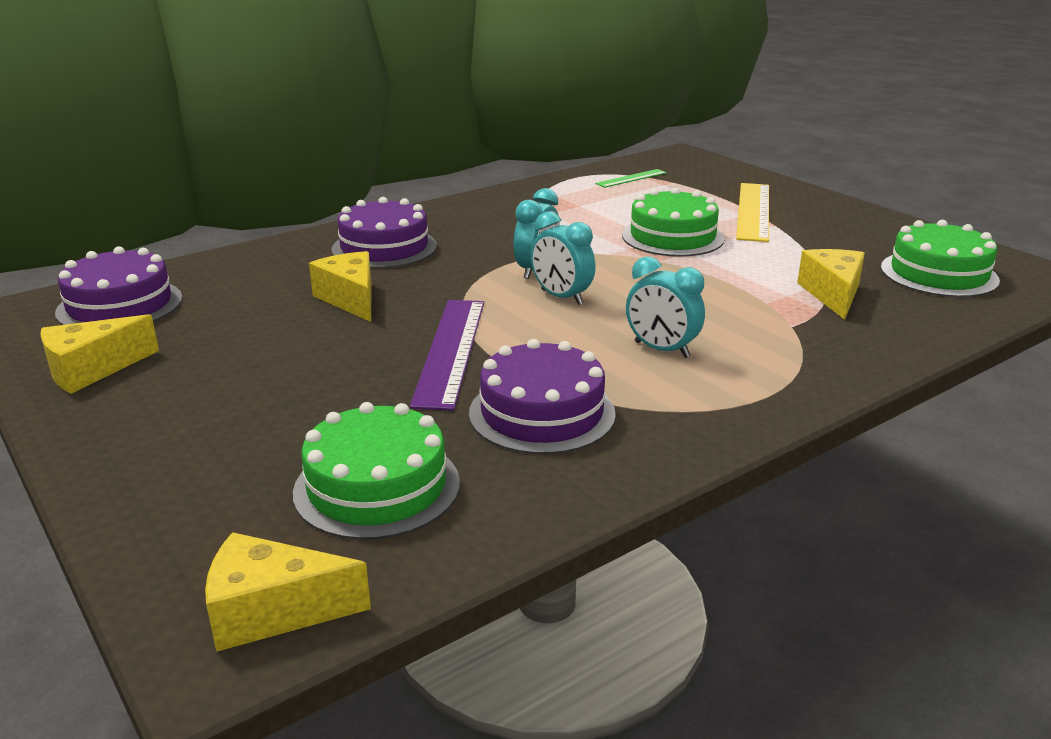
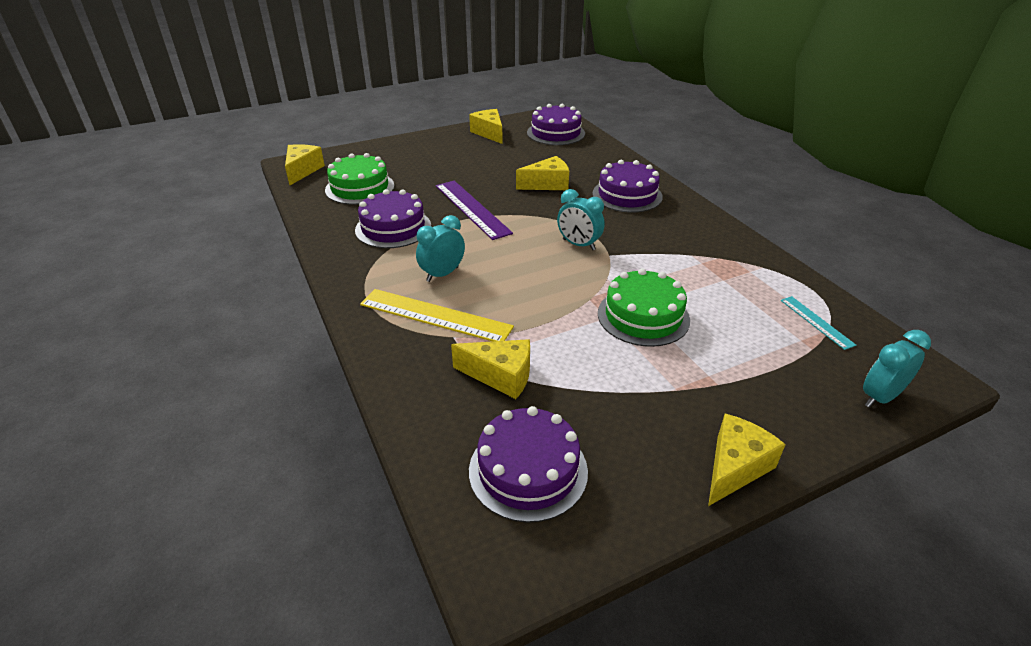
camera: 100 degrees right, 10 degrees up
purple ruler [410,300,484,411] -> purple ruler turned 45 degrees clockwise [436,181,513,240]
turquoise clock [531,212,596,305] -> turquoise clock moved to [863,330,931,408]
green ruler [595,169,667,188] -> turquoise ruler [780,296,856,350]
yellow ruler [736,183,769,242] -> yellow ruler moved to [360,289,514,341]
green cake [881,220,1000,297] -> purple cake [469,406,588,523]
none -> yellow cheese [708,414,786,506]

